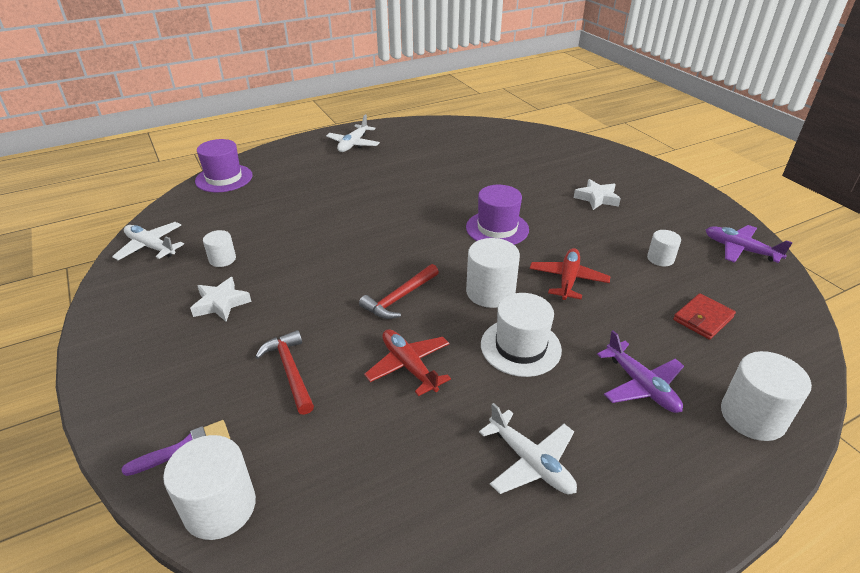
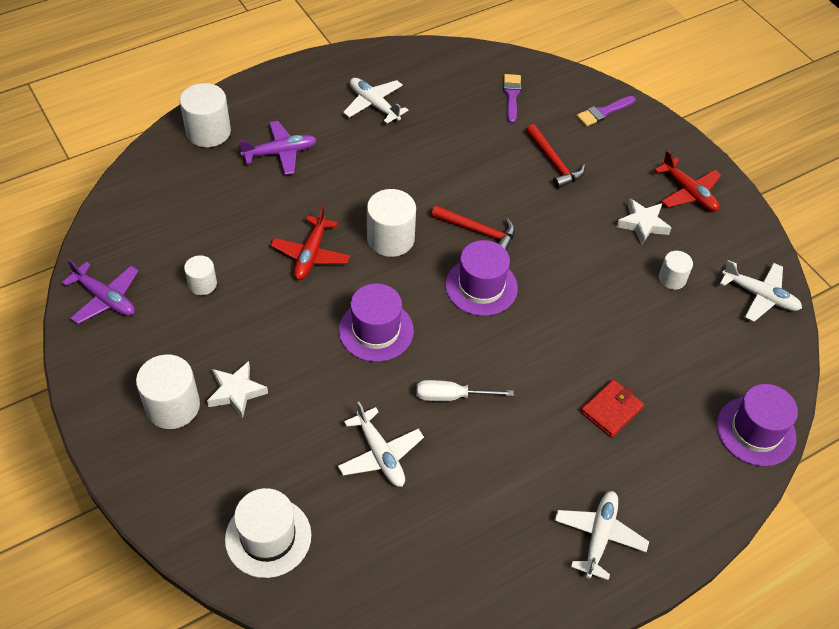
camera: 175 degrees right, 15 degrees up
white cylinder [163,435,256,540] -> white cylinder moved to [136,354,200,429]
red hammer [359,264,439,319] -> red hammer turned 75 degrees clockwise [431,205,515,251]
red plane [364,329,451,396] -> red plane moved to [655,150,721,212]
white hat [481,293,562,377] -> white hat moved to [225,488,311,578]
purple plane [597,330,684,413] -> purple plane turned 105 degrees clockwise [239,121,317,175]
red wallet [673,293,736,340] -> red wallet moved to [581,380,644,438]
none -> white plane [338,402,424,487]
none -> white screwdriver [416,380,514,401]
none -> purple hat [445,240,518,316]
none -> purple brush [503,74,521,123]

